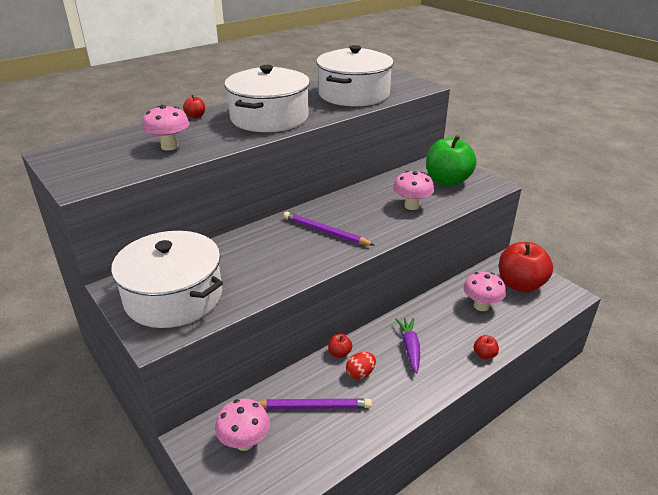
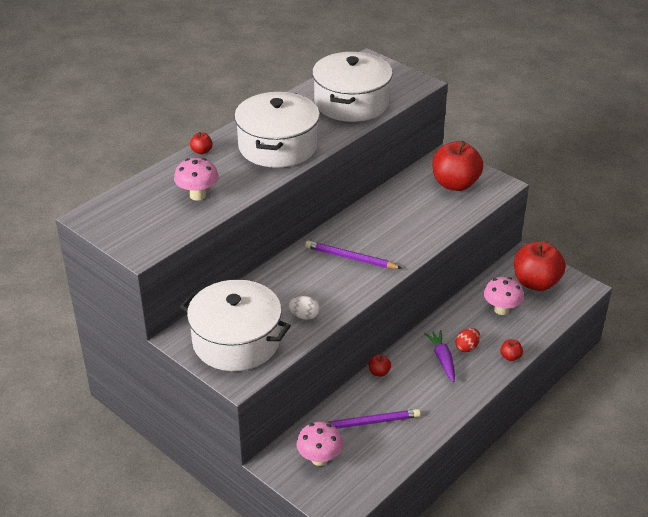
camera: 10 degrees left, 5 degrees up
red egg [346,352,376,379] -> red egg moved to [456,328,480,352]
pink mushroom [393,171,434,210] -> none
green apple [426,135,477,187] -> red apple [432,141,483,191]
none -> white egg [289,296,320,320]

